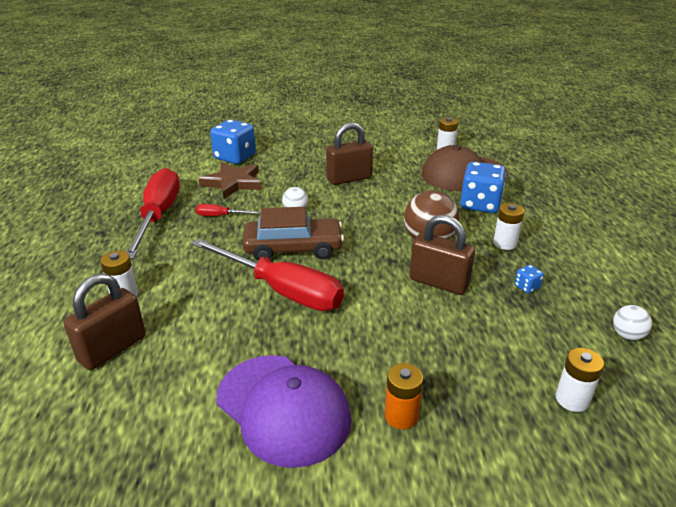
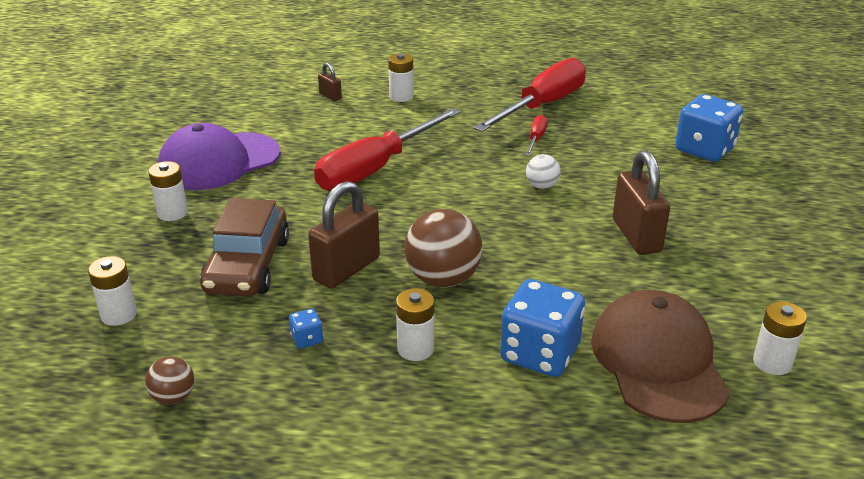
camera: 100 degrees right, 0 degrees up
brown padlock [63,273,146,370] -> brown padlock [318,63,342,101], size x0.49
red screwdriver [126,168,180,259] -> red screwdriver turned 60 degrees counterclockwise [473,58,586,132]
brown star [198,162,262,199] -> none
brown car [243,207,344,261] -> brown car moved to [200,198,289,296]
orange battery [385,363,423,429] -> white battery [148,161,188,221]
white ball [613,305,652,340] -> brown ball [145,356,194,404]

